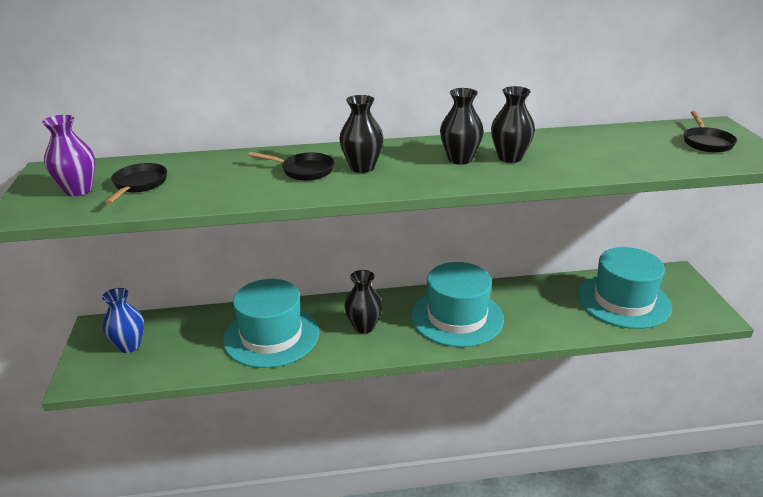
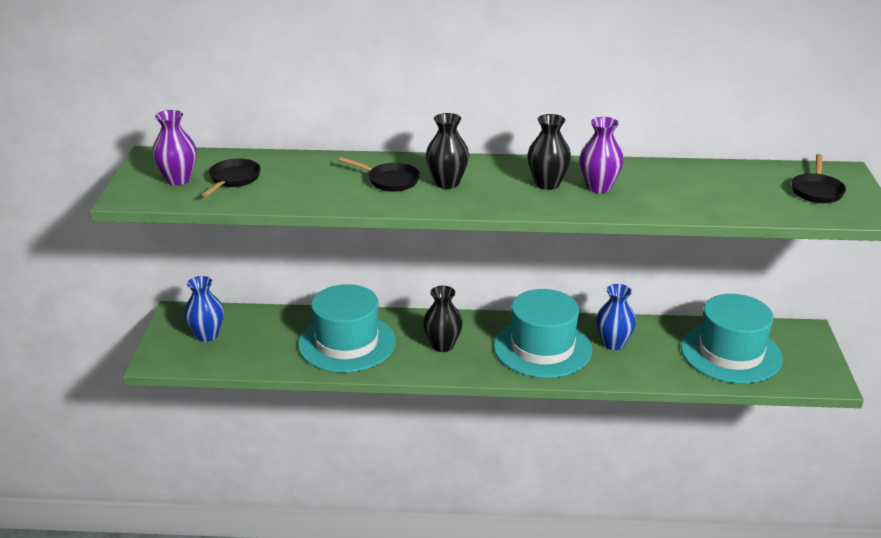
camera: 10 degrees right, 0 degrees up
black vase [491,86,535,163] -> purple vase [579,117,624,193]
none -> blue vase [596,284,636,350]

